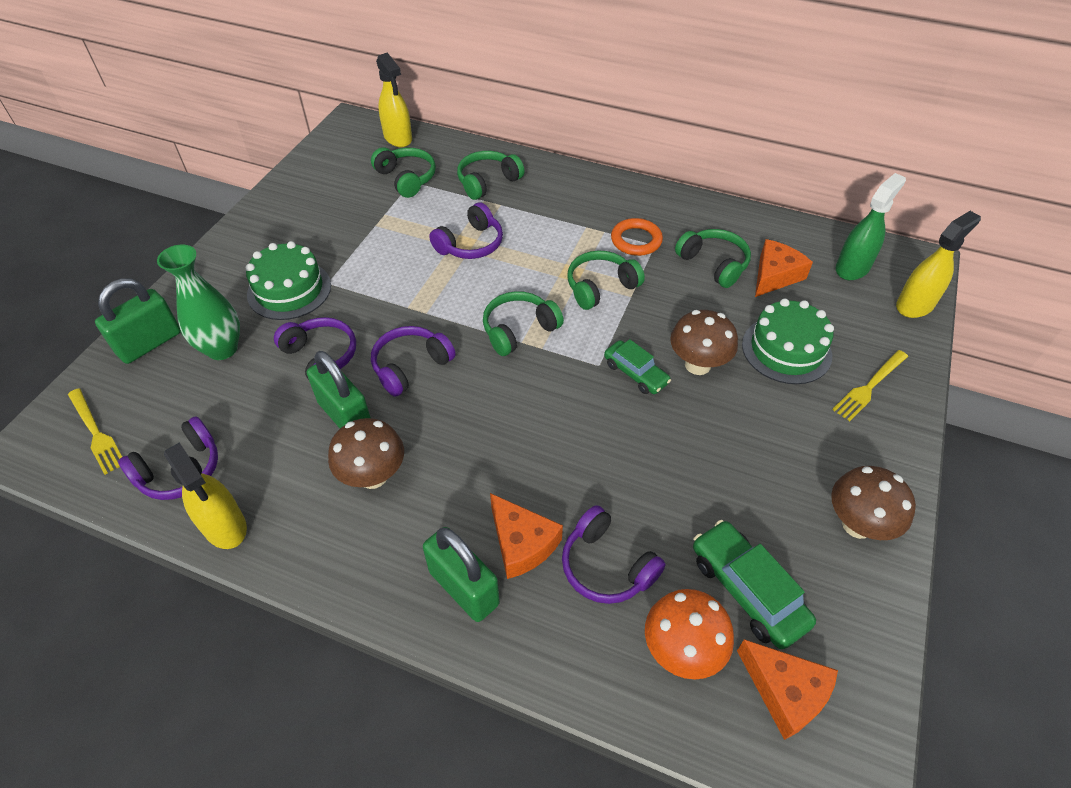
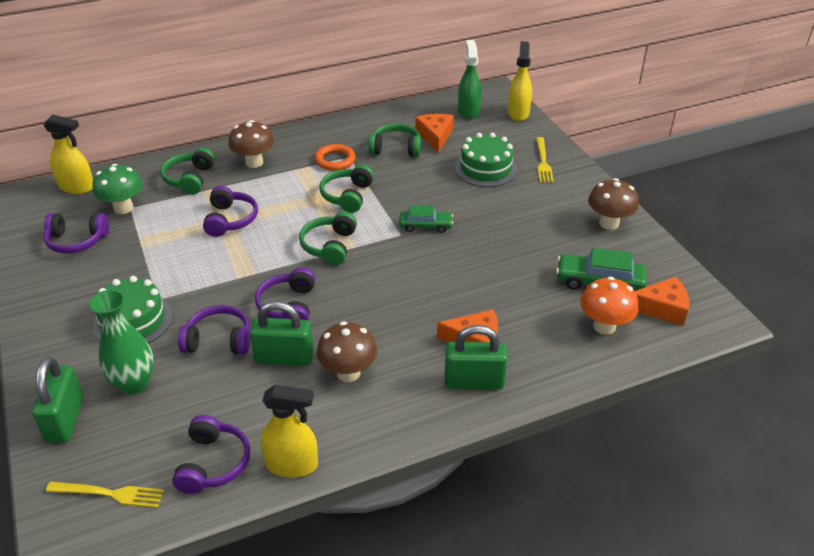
camera: 45 degrees left, 10 degrees down
green headphones [371,147,436,198] -> green mushroom [92,164,143,214]
purple headphones [562,505,666,604] -> purple headphones moved to [43,213,109,254]
brown mushroom [670,310,738,375] -> brown mushroom moved to [228,120,274,168]

